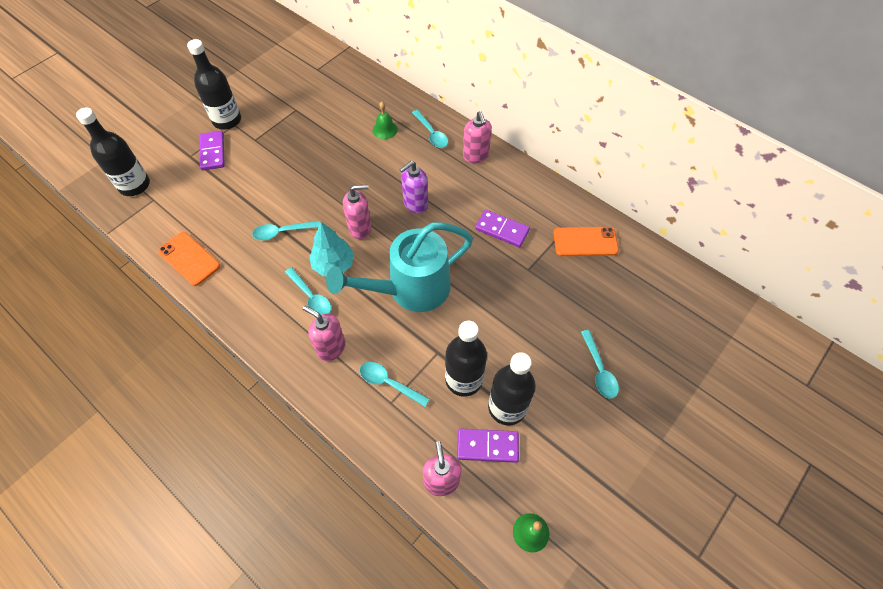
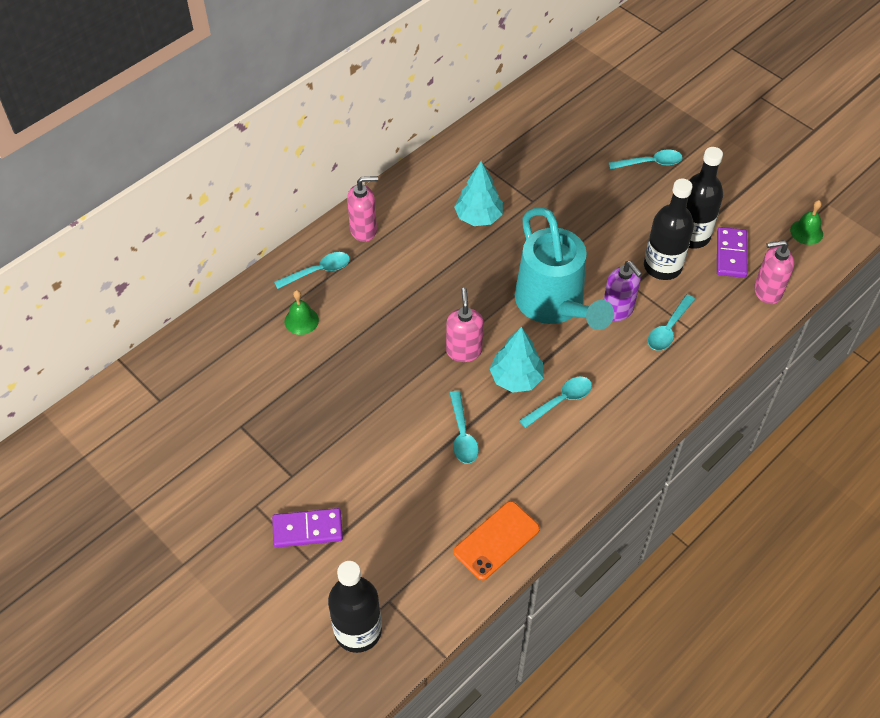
camera: 85 degrees left, 5 degrees down
black bottle [187,39,241,130] -> none
pink soap dispenser [303,306,345,361] -> none
purple soap dispenser [399,161,428,214] -> purple soap dispenser moved to [604,261,642,321]
purple domino [475,210,530,247] -> turquoise tree [454,161,503,226]
orange phone [553,227,619,256] -> none

